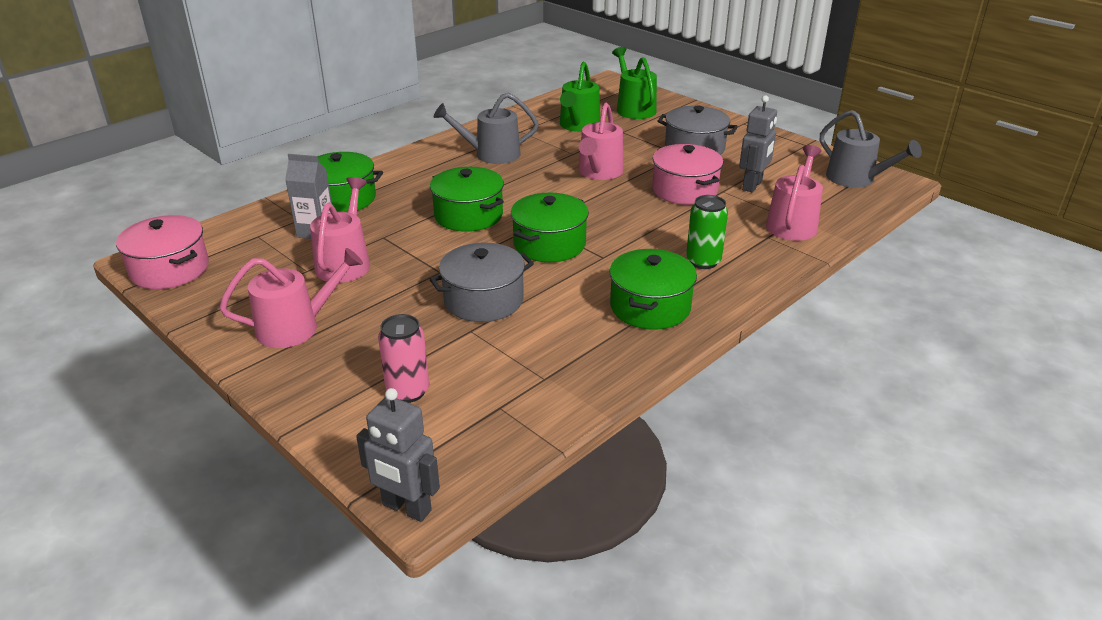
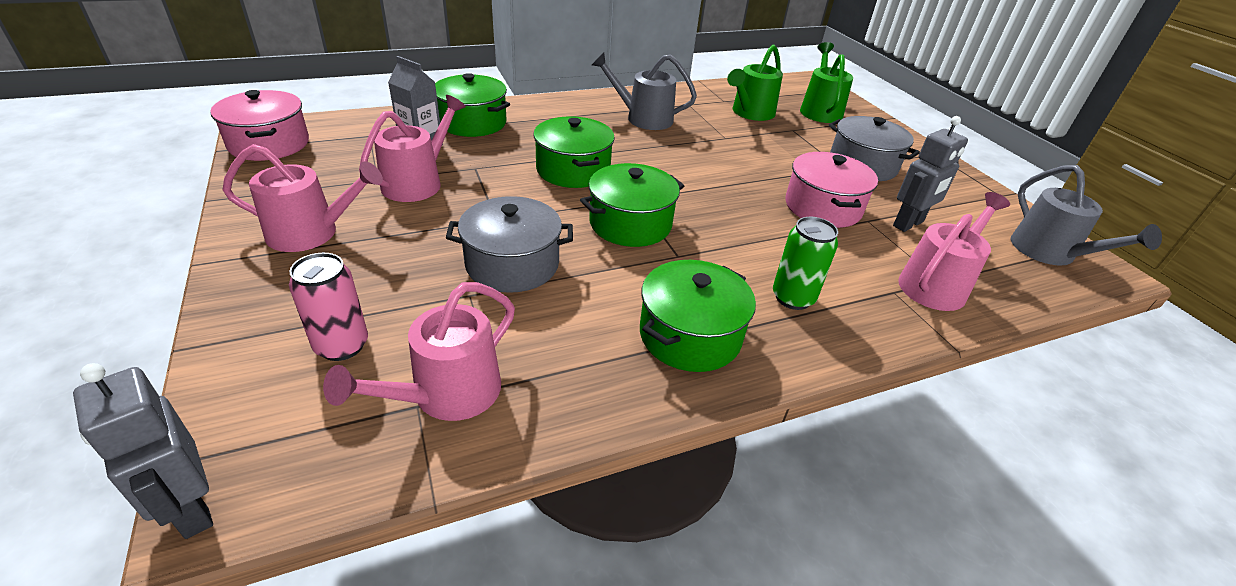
camera: 20 degrees right, 5 degrees up
pink watering can [578,103,624,180] -> pink watering can moved to [323,282,515,421]

